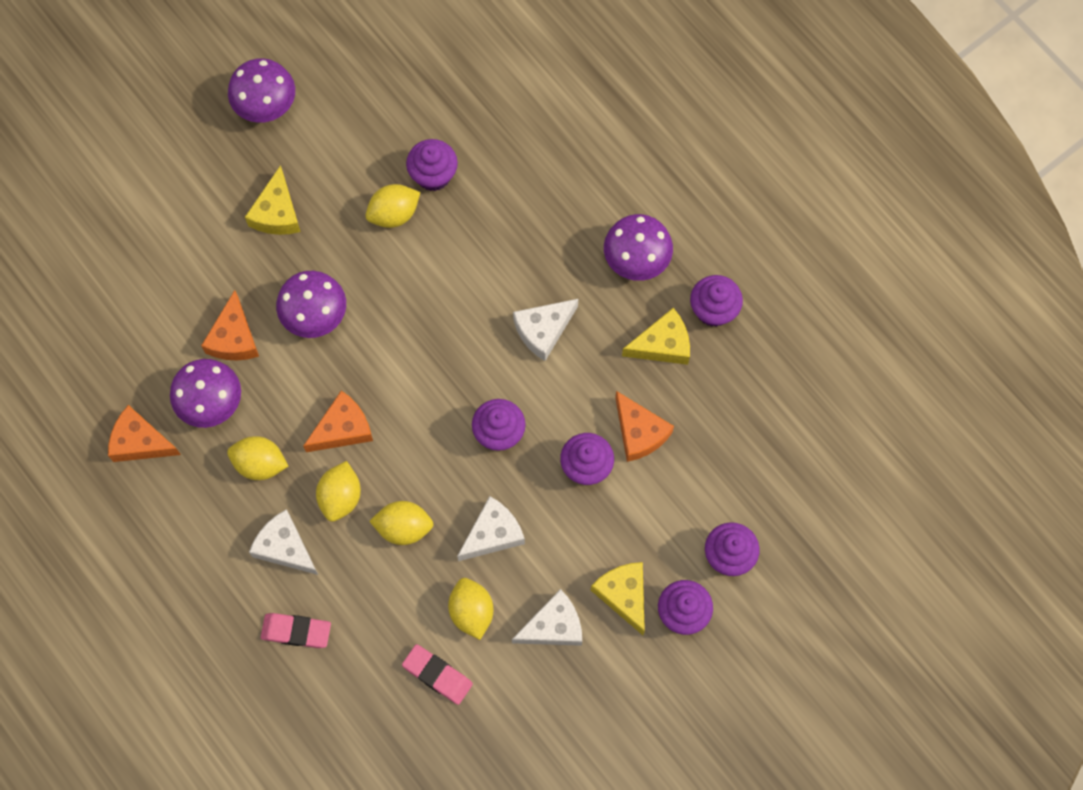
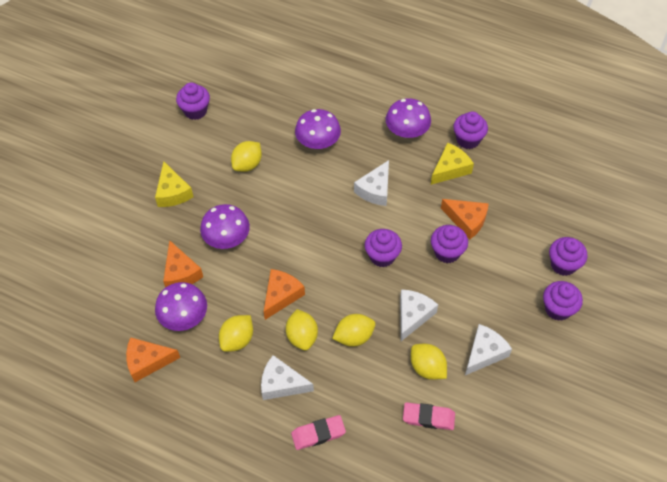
camera: 25 degrees left, 15 degrees down
yellow lemon [227,436,288,480] -> yellow lemon turned 45 degrees counterclockwise [219,315,253,352]
purple mushroom [228,58,295,123] -> purple mushroom moved to [295,109,341,149]
purple cupcake [406,139,458,191] -> purple cupcake moved to [176,83,210,120]
yellow cheese [591,562,645,635] -> none

